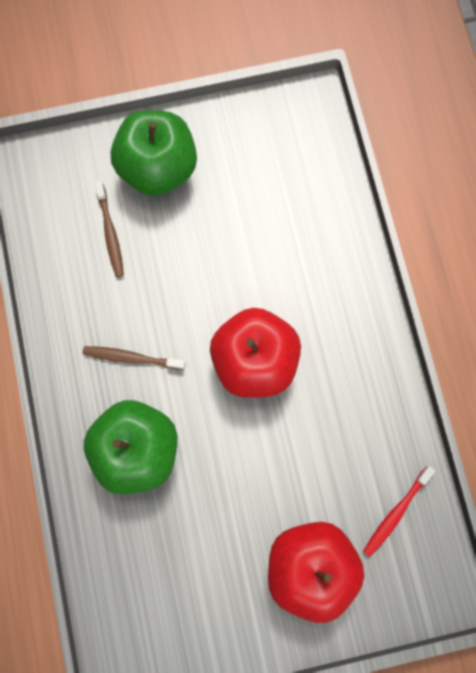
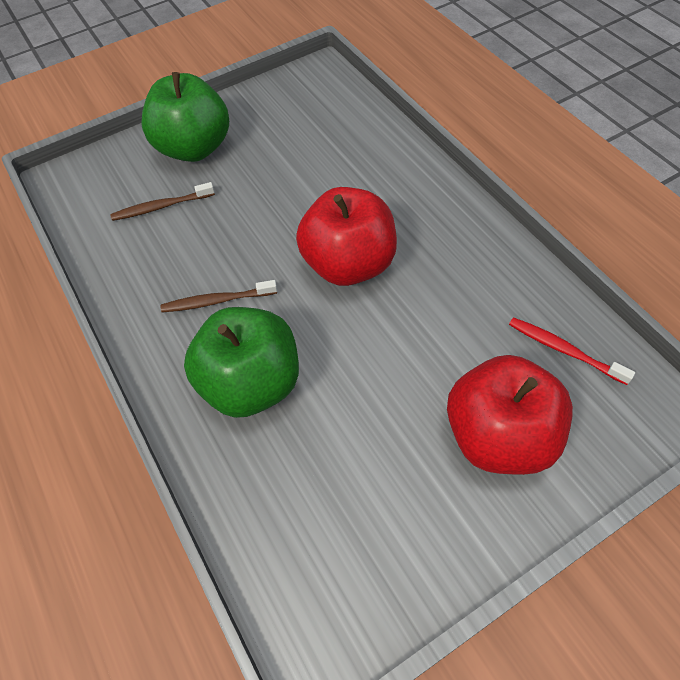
camera: 15 degrees left, 20 degrees down
brown toothbrush [95,181,124,277] -> brown toothbrush turned 105 degrees clockwise [110,182,215,221]
red toothbrush [363,466,435,557] -> red toothbrush turned 105 degrees clockwise [509,317,635,385]

